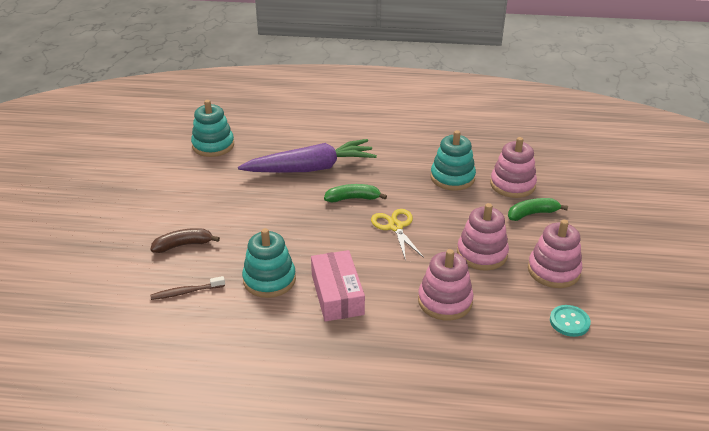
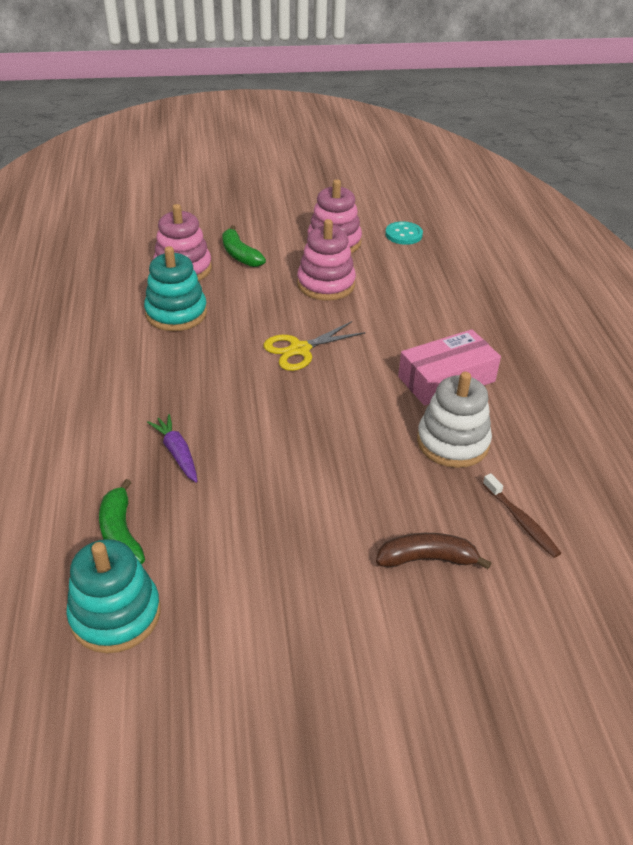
camera: 105 degrees left, 5 degrees up
brown banana [150,228,220,253] -> brown banana turned 120 degrees clockwise [376,533,491,569]
purple carrot [238,139,377,173] -> purple carrot [147,414,198,483], size x0.43
turquoise stacking toy [242,228,296,298] -> white stacking toy [417,372,492,468]
green banana [324,184,387,202] -> green banana moved to [99,479,145,564]
pink stacking toy [418,249,474,320] -> none

